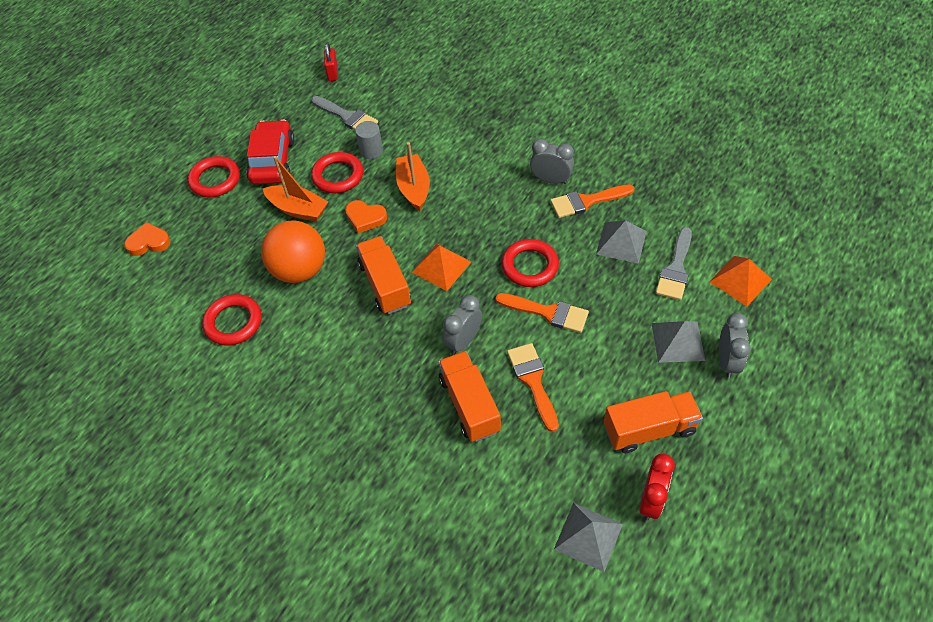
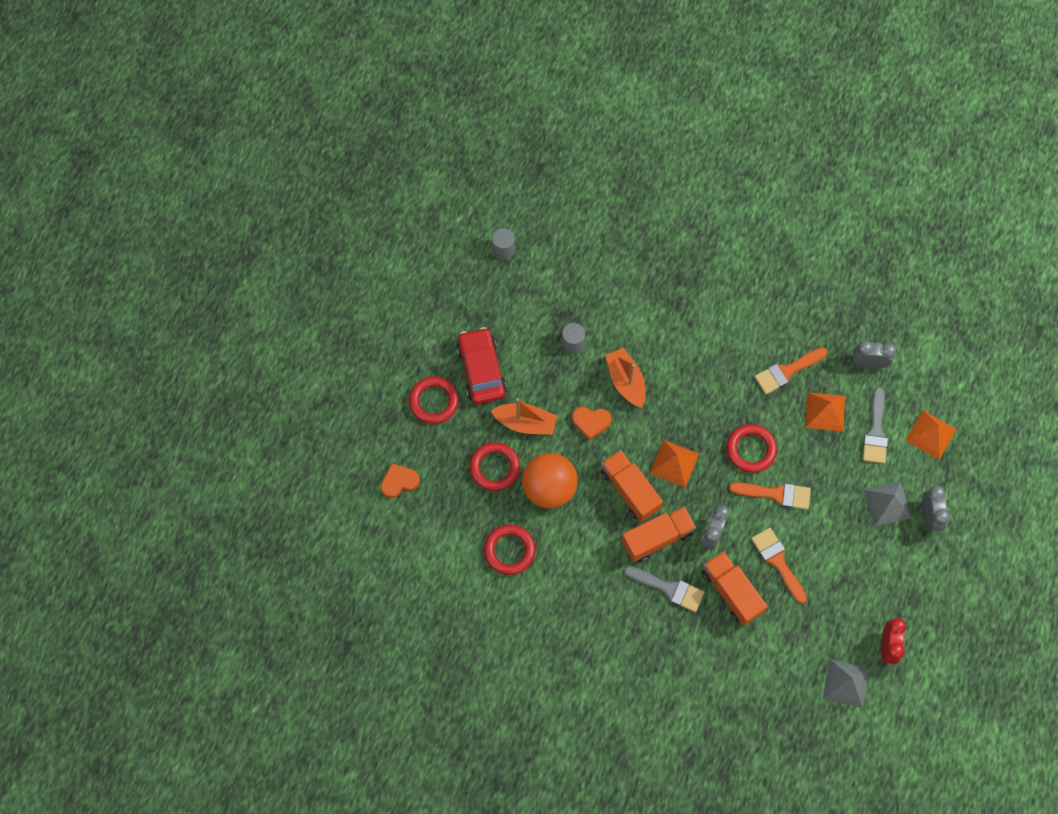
camera: 15 degrees left, 15 degrees up
red ring [311,152,363,193] -> red ring moved to [469,442,520,491]
grey brush [312,96,378,130] -> grey brush moved to [624,566,704,612]
red padlock [324,43,338,81] -> grey cylinder [492,228,515,260]
grey clock [530,139,574,184] -> grey clock moved to [852,340,897,369]
grey pyramid [596,220,647,264] -> orange pyramid [805,392,845,432]
orange truck [603,391,703,453] -> orange truck moved to [621,507,696,562]

